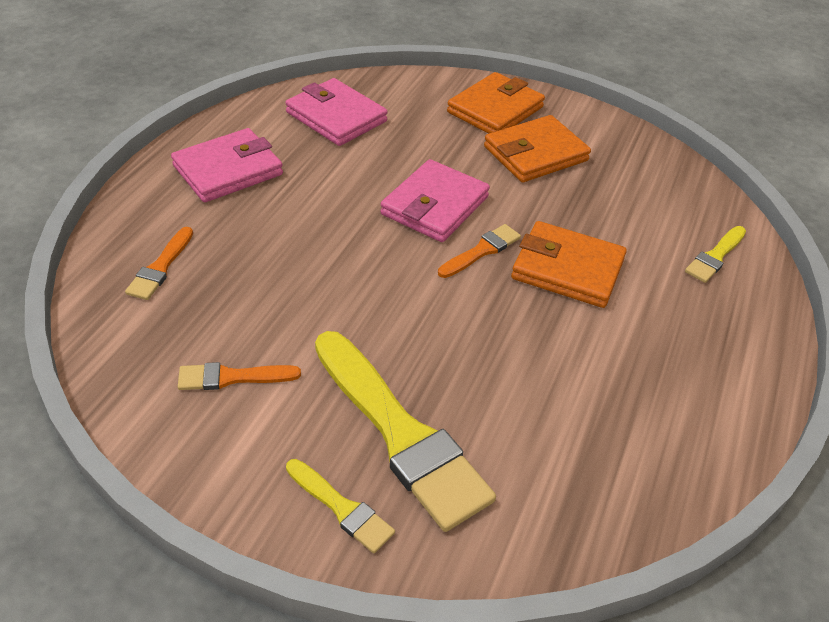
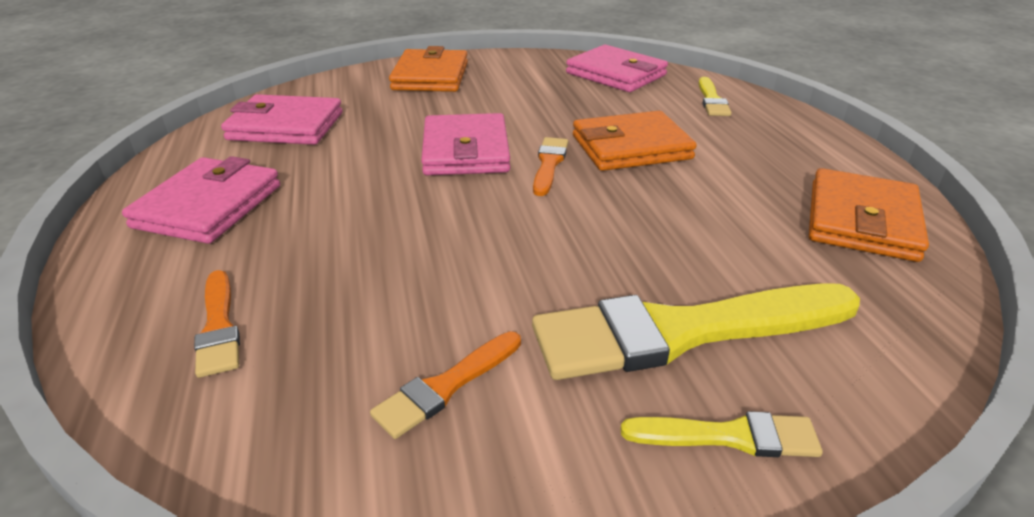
camera: 35 degrees left, 10 degrees down
yellow brush [315,331,496,532] -> yellow brush turned 150 degrees clockwise [532,283,860,380]
orange wallet [484,115,591,182] -> orange wallet moved to [809,168,929,262]
none -> pink wallet [566,45,668,92]

